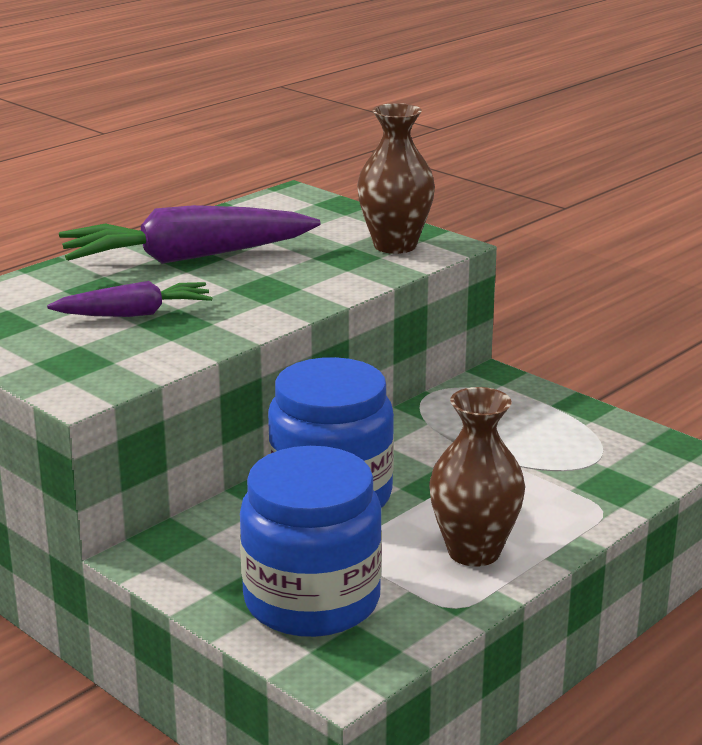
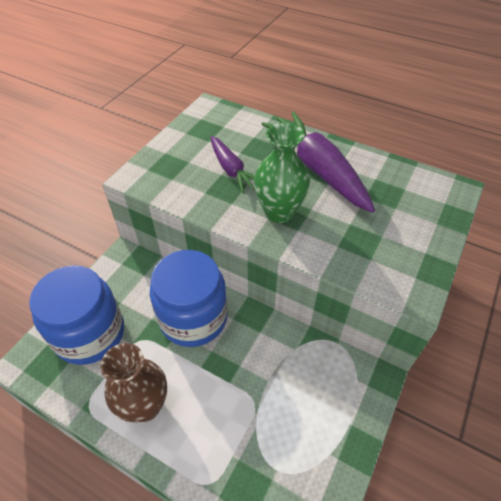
camera: 75 degrees right, 25 degrees up
brown vase [357,103,435,254] -> none
none -> green vase [254,123,310,223]

